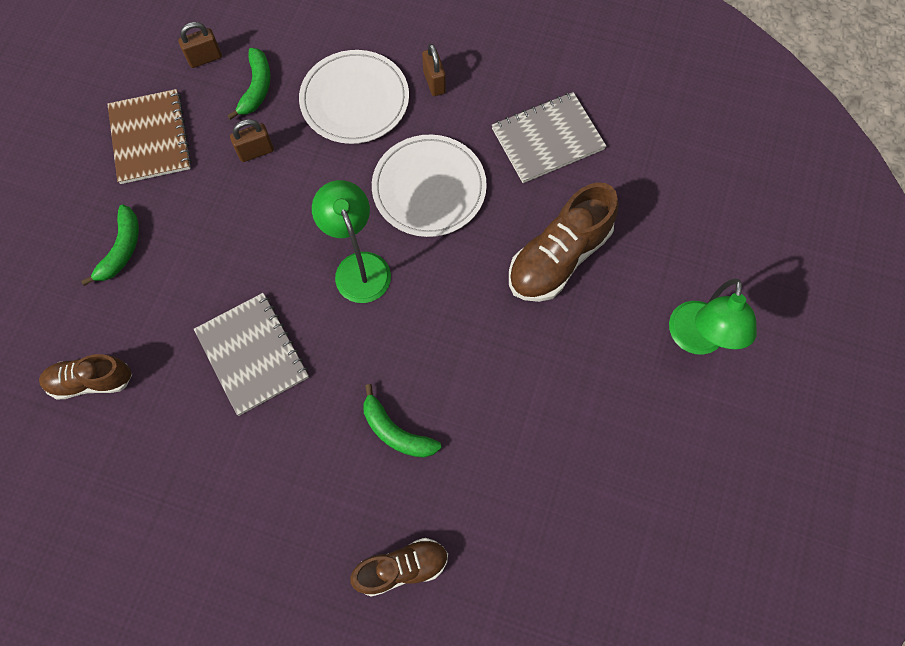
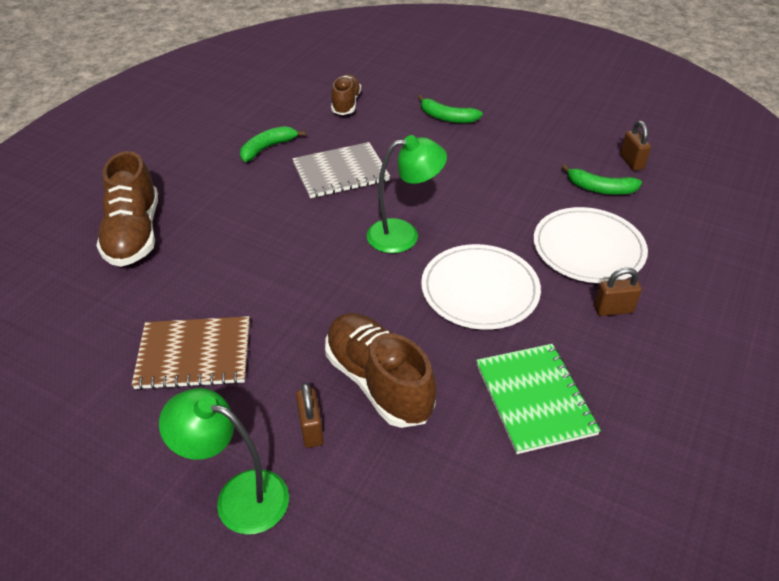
camera: 100 degrees right, 25 degrees down
brown notebook [107,89,192,184] -> brown notebook moved to [132,316,250,390]
brown padlock [230,119,274,162] -> brown padlock moved to [296,383,324,448]
brown shoe [350,538,448,597] -> brown shoe [96,151,158,267], size x1.58
green banana [363,384,441,458] -> green banana moved to [240,126,306,162]
grey notebook [492,92,606,183] -> green notebook [476,344,601,454]

